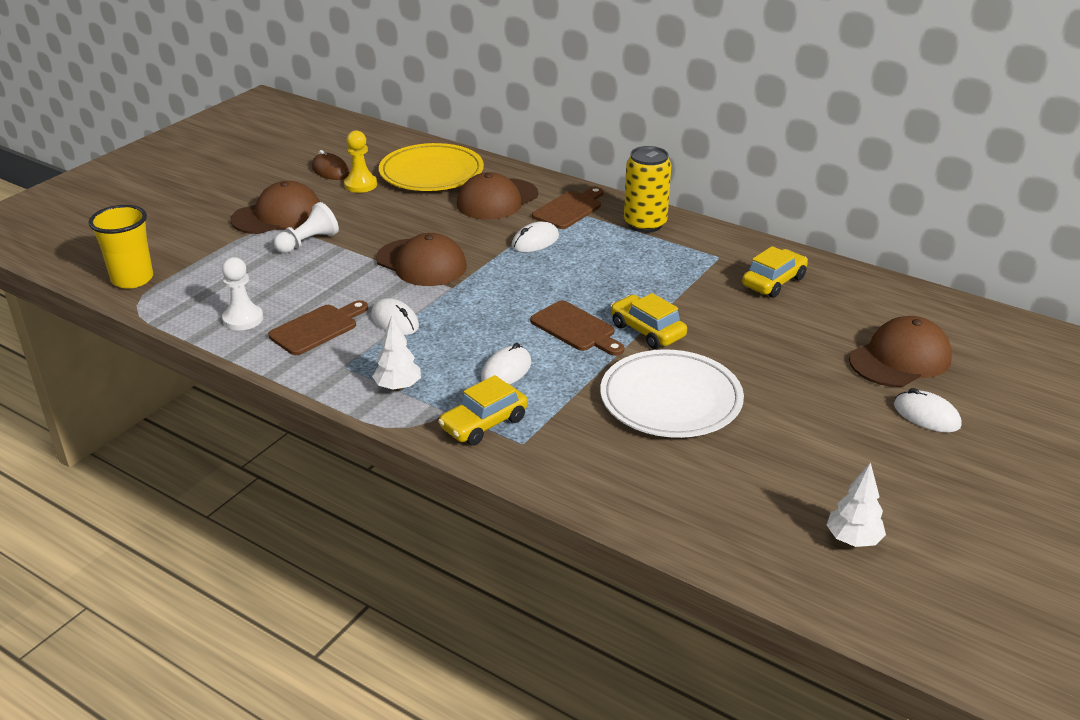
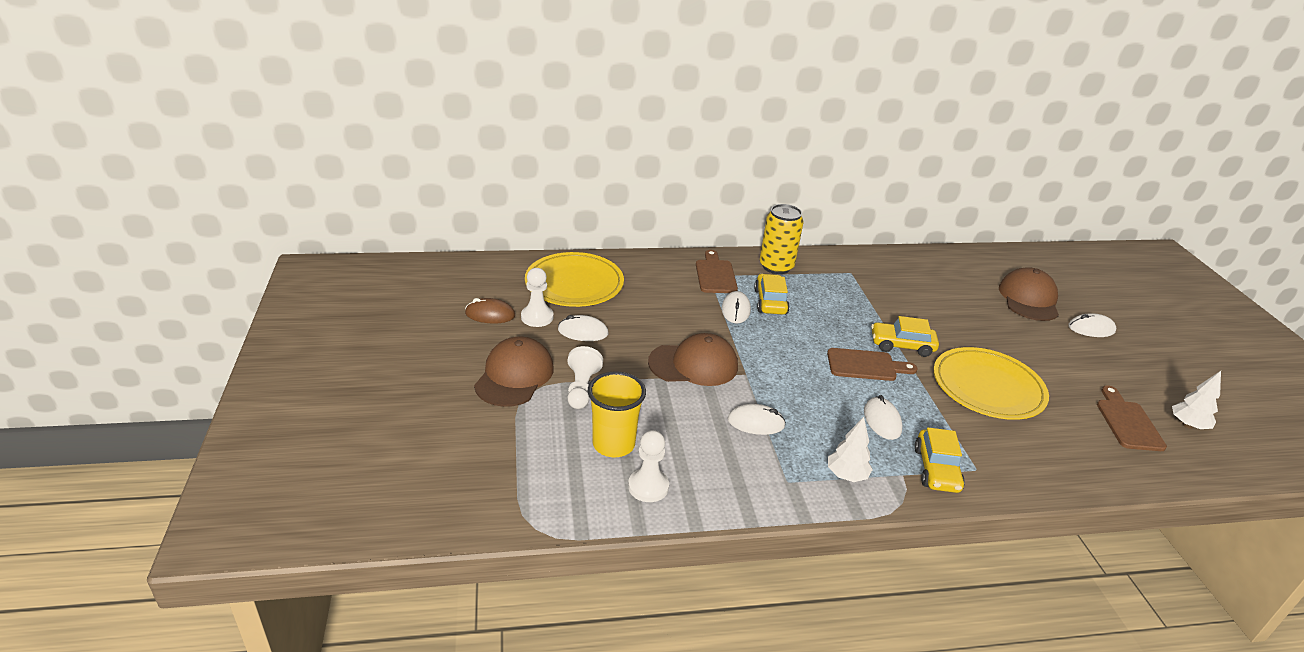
camera: 45 degrees left, 0 degrees up
yellow cup [89,205,153,289] -> yellow cup moved to [588,371,646,457]
brown cutting board [268,300,368,355] -> brown cutting board moved to [1097,386,1167,451]
yellow pawn [344,130,377,193] -> white pawn [521,268,554,327]
brown cap [457,172,538,220] -> none
white plate [600,349,744,438] -> yellow plate [934,347,1049,420]
yellow car [742,246,808,298] -> yellow car moved to [754,274,790,314]
none -> white mouse [558,315,609,341]

